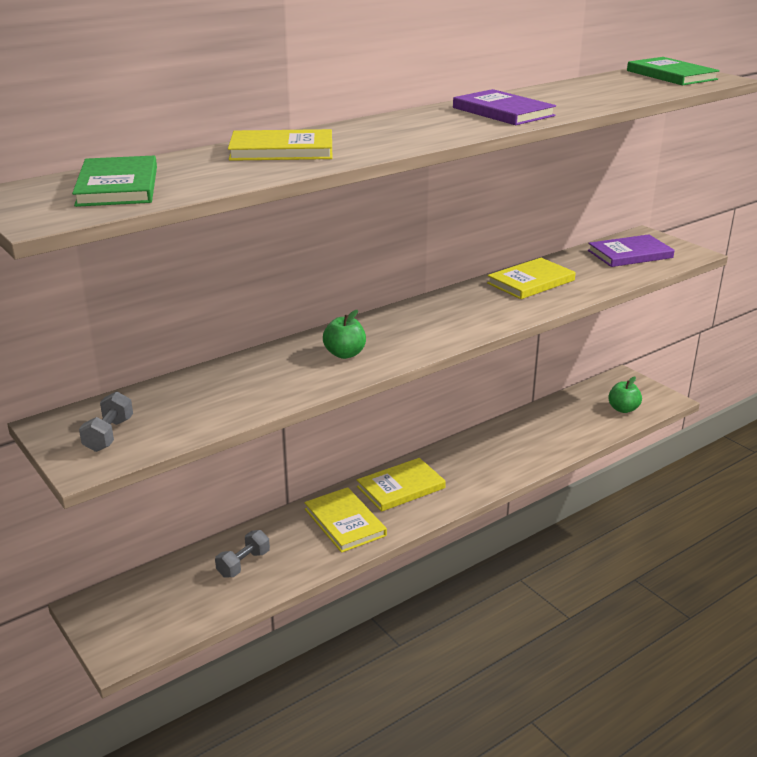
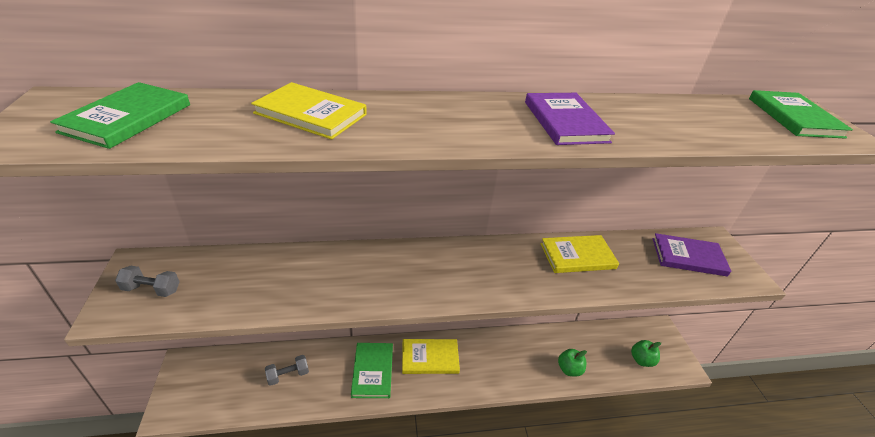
camera: 25 degrees right, 10 degrees up
grey dumbbell [79,391,133,452] -> grey dumbbell turned 60 degrees clockwise [115,266,180,297]
yellow book [304,487,387,553] -> green book [351,343,393,398]
green apple [323,310,366,359] -> green apple moved to [558,349,587,376]

